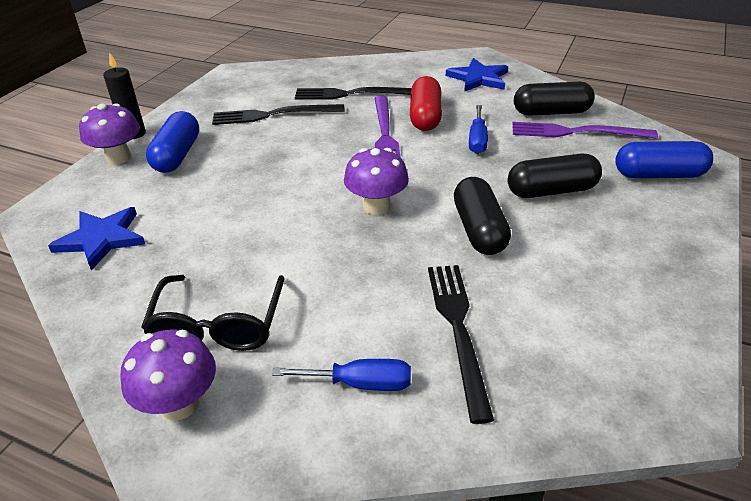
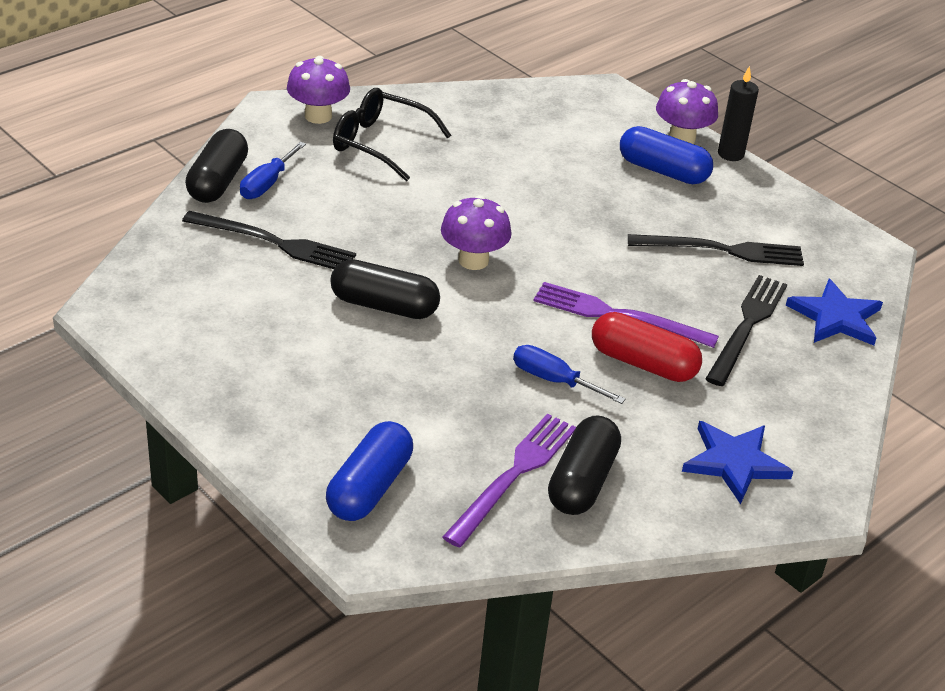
camera: 110 degrees right, 0 degrees up
blue star [48,207,145,270] -> blue star moved to [786,279,883,346]
black fork [212,104,345,125] -> black fork turned 75 degrees clockwise [628,234,804,266]
black capsule [508,153,602,198] -> black capsule moved to [185,129,248,203]

